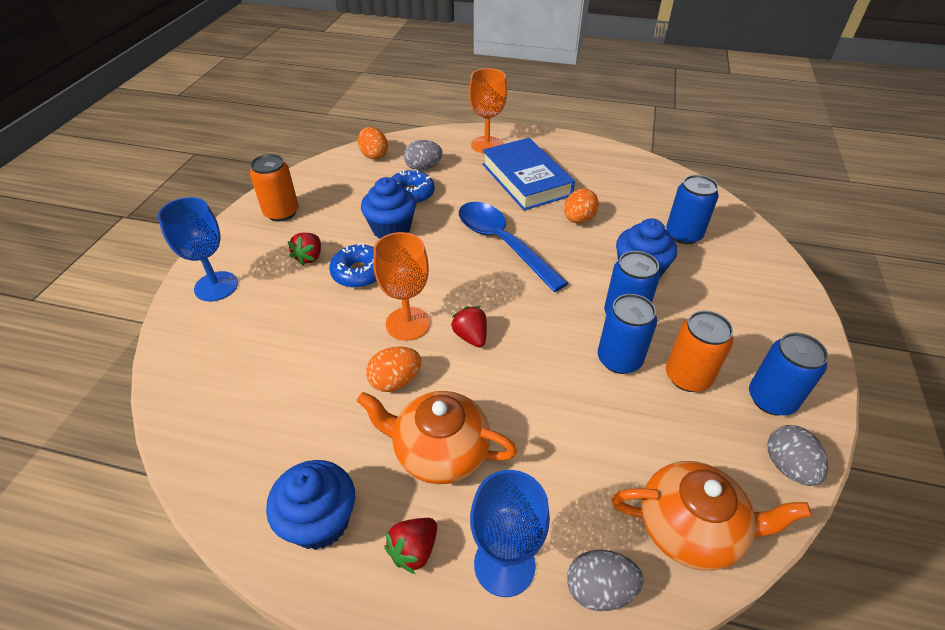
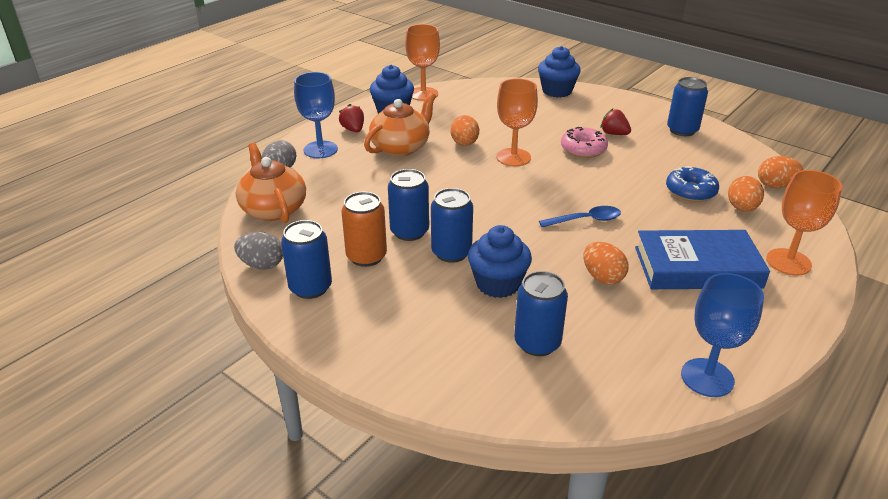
camera: 115 degrees right, 10 degrees down
blue goblet [158,197,238,301] -> blue goblet moved to [681,273,764,397]
orange can [250,154,299,222] -> blue can [667,77,708,136]
blue donut [329,243,377,288] -> pink donut [561,127,608,158]
blue cupcake [361,177,416,238] -> blue cupcake moved to [538,46,581,98]
grey egg [404,140,443,171] -> orange egg [728,176,764,212]
red strawberry [451,306,487,347] -> none
blue spoon [459,202,568,292] -> blue spoon [539,206,621,227], size x0.56
orange teapot [612,461,812,571] -> orange teapot turned 120 degrees clockwise [236,143,306,223]
none -> orange goblet [405,24,440,101]

